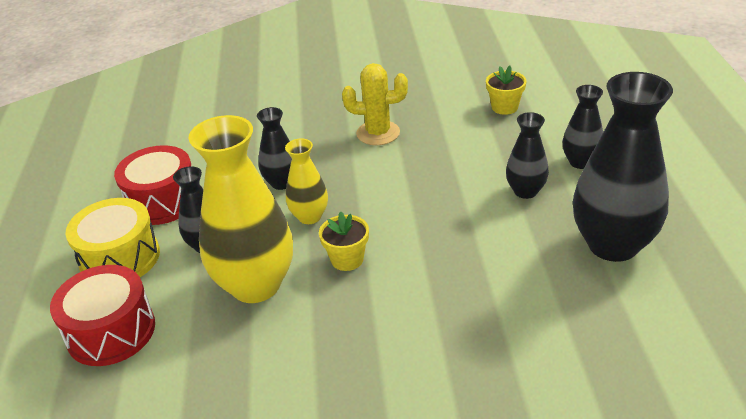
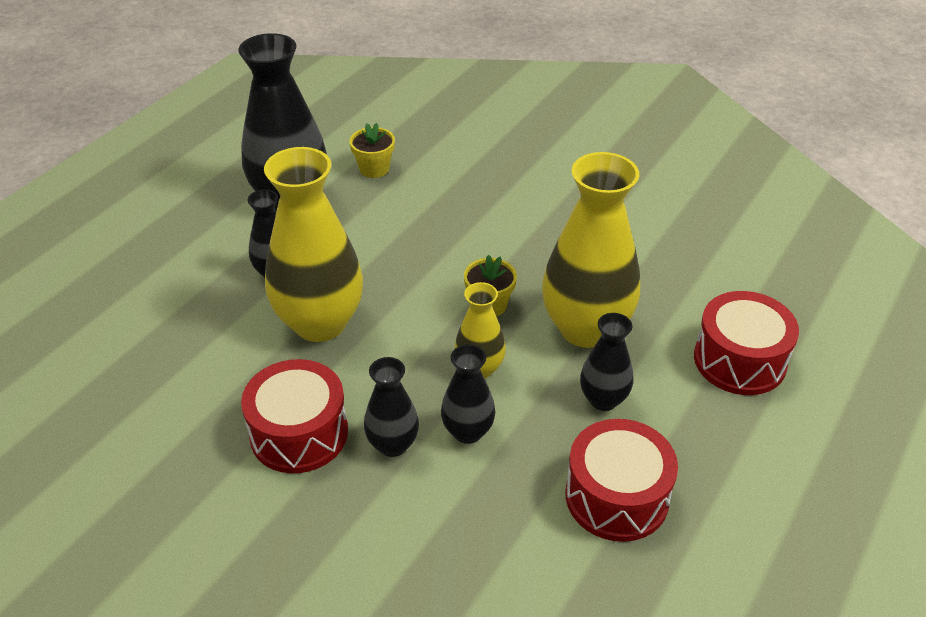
camera: 145 degrees left, 5 degrees up
yellow drum [65,198,160,277] -> none
yellow cactus [342,63,408,145] -> red drum [241,359,348,473]
yellow flower pot [486,66,527,115] -> yellow flower pot moved to [349,123,395,178]
black vase [563,85,603,169] -> black vase moved to [364,357,419,457]
none -> yellow vase [264,147,363,342]

